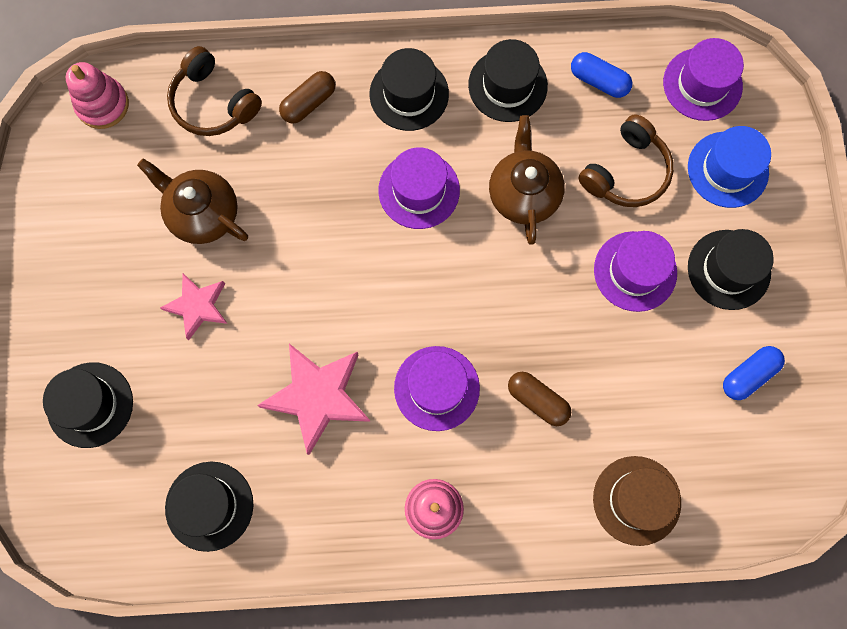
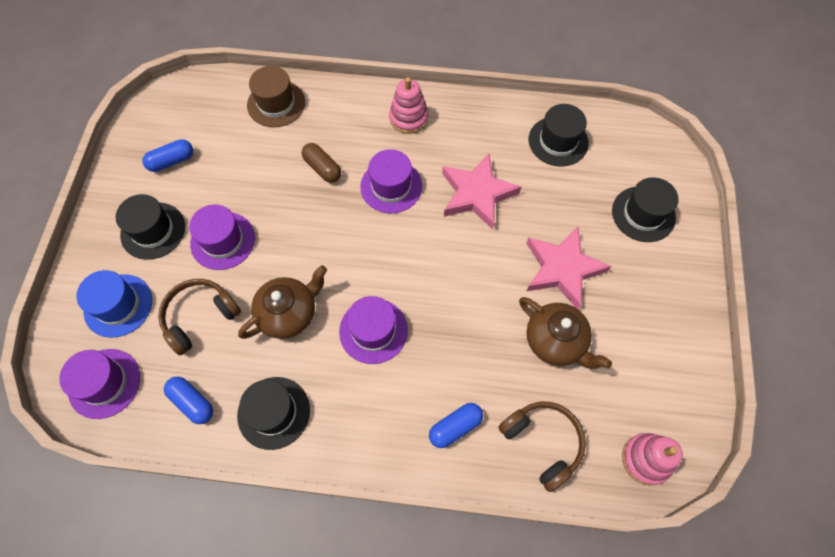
camera: 170 degrees left, 10 degrees down
pink star [160,273,228,340] -> pink star [526,227,611,309], size x1.62
brown capsule [279,71,335,124] -> blue capsule [429,403,483,448]
black hat [370,48,449,131] -> none
brown teapot [489,115,565,245] -> brown teapot turned 135 degrees counterclockwise [238,265,327,339]

